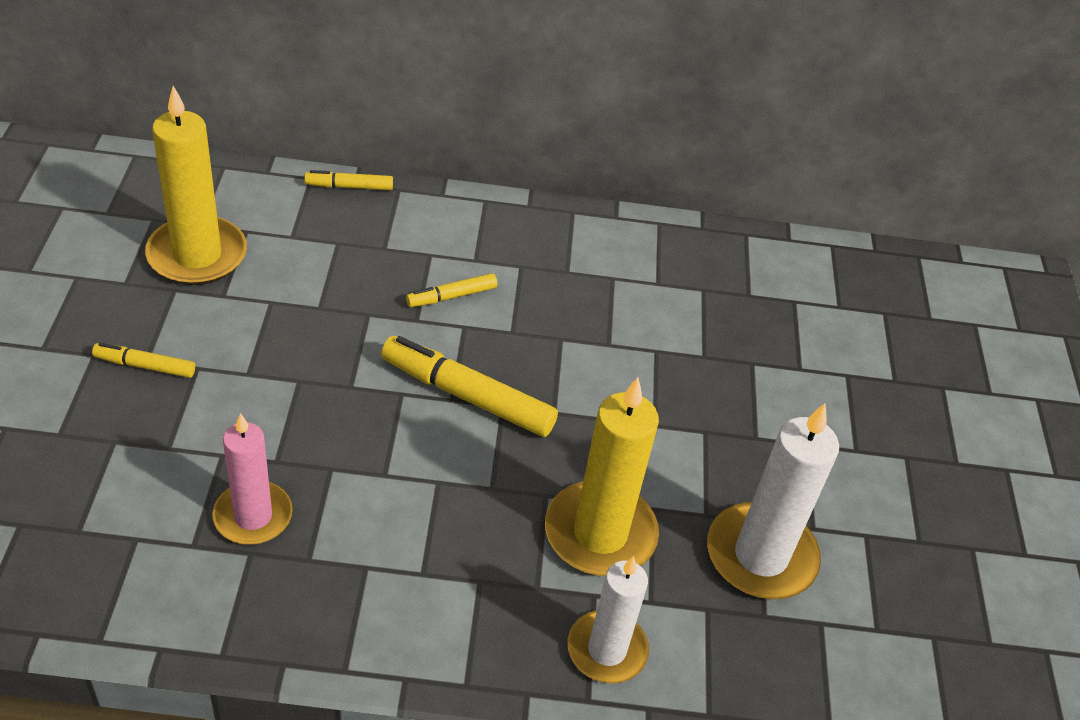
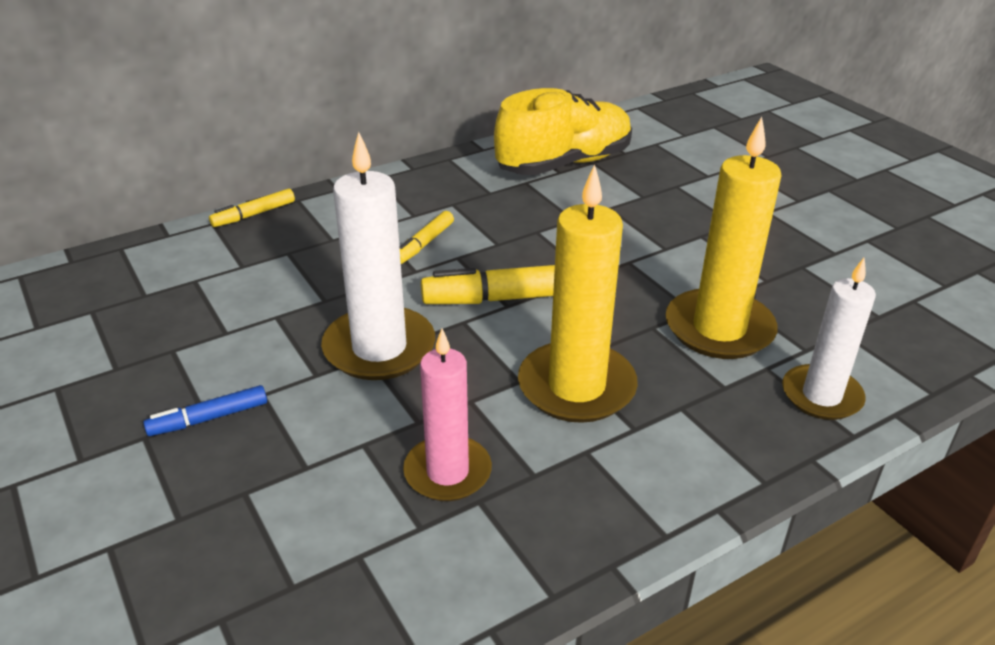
camera: 30 degrees left, 10 degrees down
yellow marker [92,343,195,378] -> blue marker [143,385,267,436]
yellow candle [145,86,247,285] -> yellow candle moved to [518,165,638,423]
white candle [707,403,839,599] -> white candle moved to [321,132,435,380]
none -> yellow shoe [494,88,632,175]

